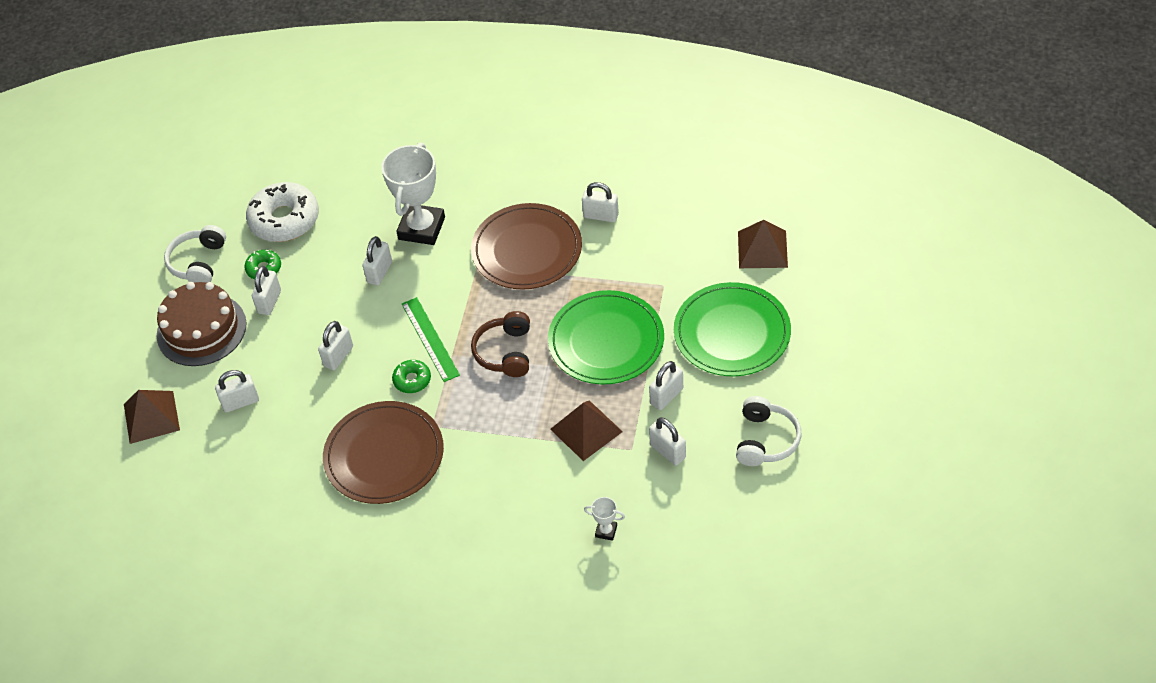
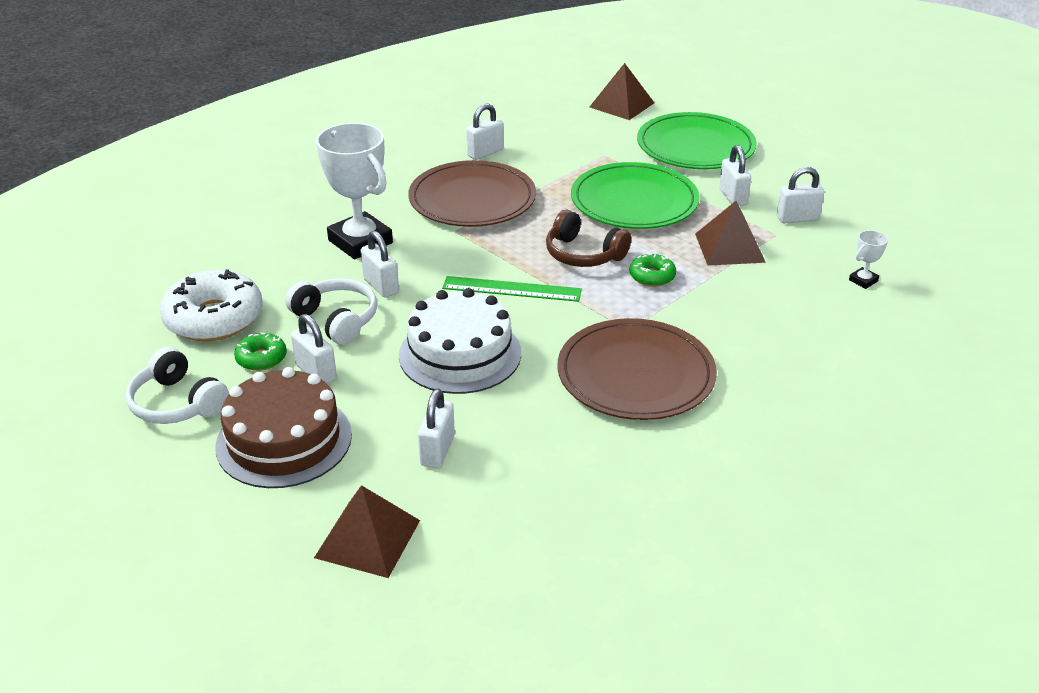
camera: 60 degrees left, 15 degrees down
white padlock [318,321,353,370] -> white cake [399,288,521,394]
green donut [392,360,431,393] -> green donut moved to [630,254,676,287]
white headphones [736,396,802,466] -> white headphones moved to [285,278,377,345]

